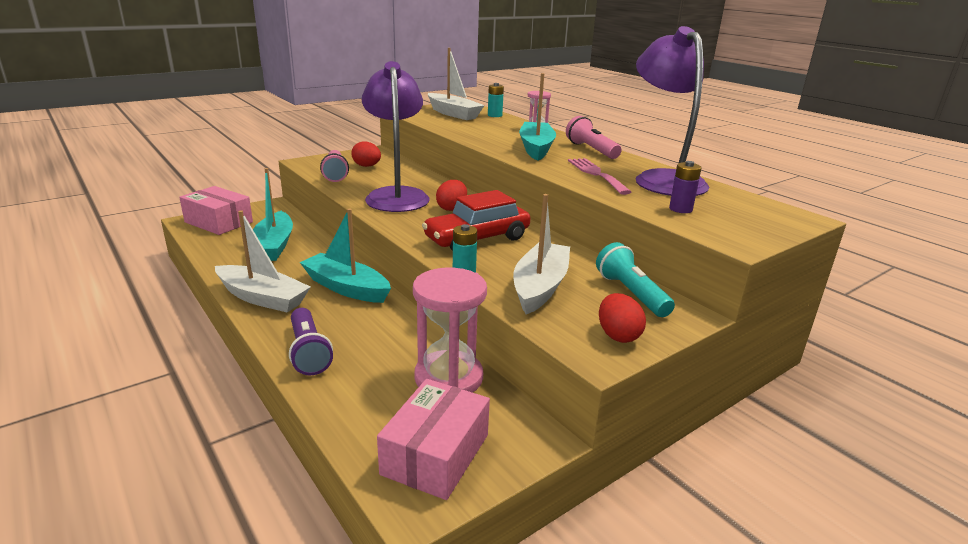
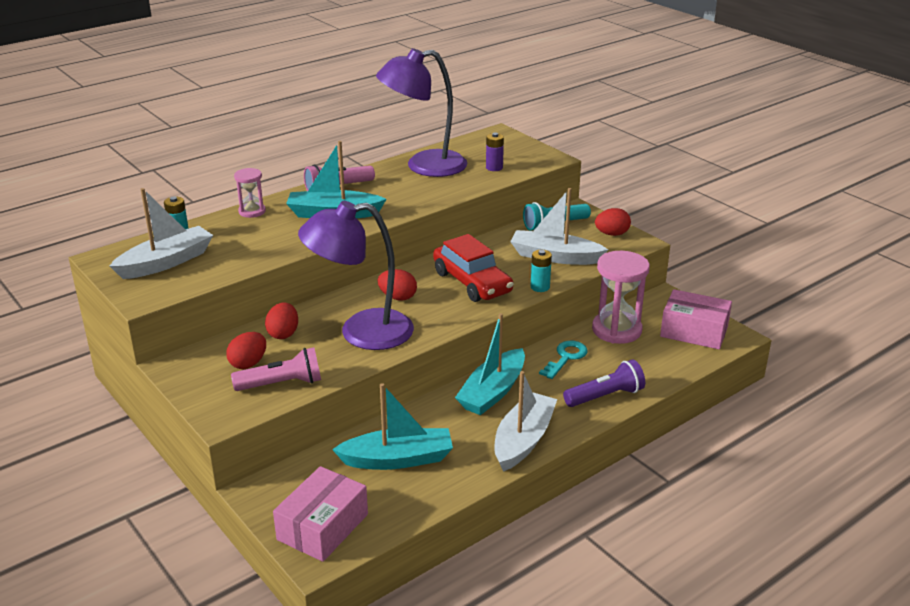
camera: 90 degrees left, 5 degrees up
pink fork [568,158,631,195] -> none
none -> red egg [265,302,298,339]
none -> turquoise key [539,341,588,379]

